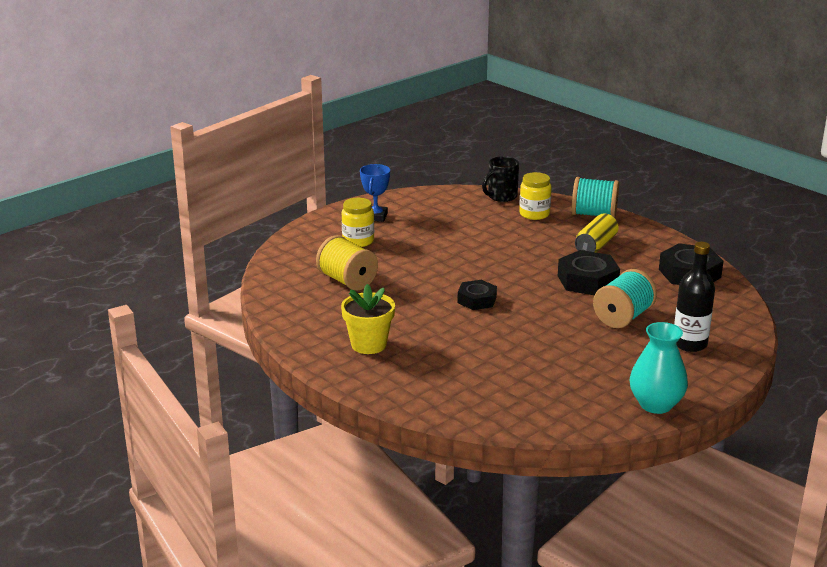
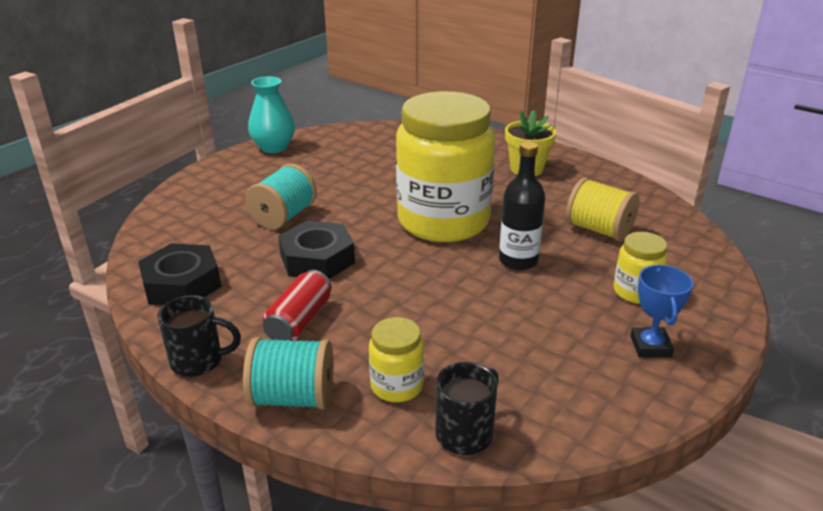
camera: 170 degrees right, 5 degrees up
black nut [457,280,497,310] -> yellow jar [396,91,495,242]
yellow can [575,213,619,253] -> red can [263,270,332,341]
black bottle [674,242,715,352] -> black bottle moved to [499,141,545,270]
none -> black mug [157,295,241,377]

